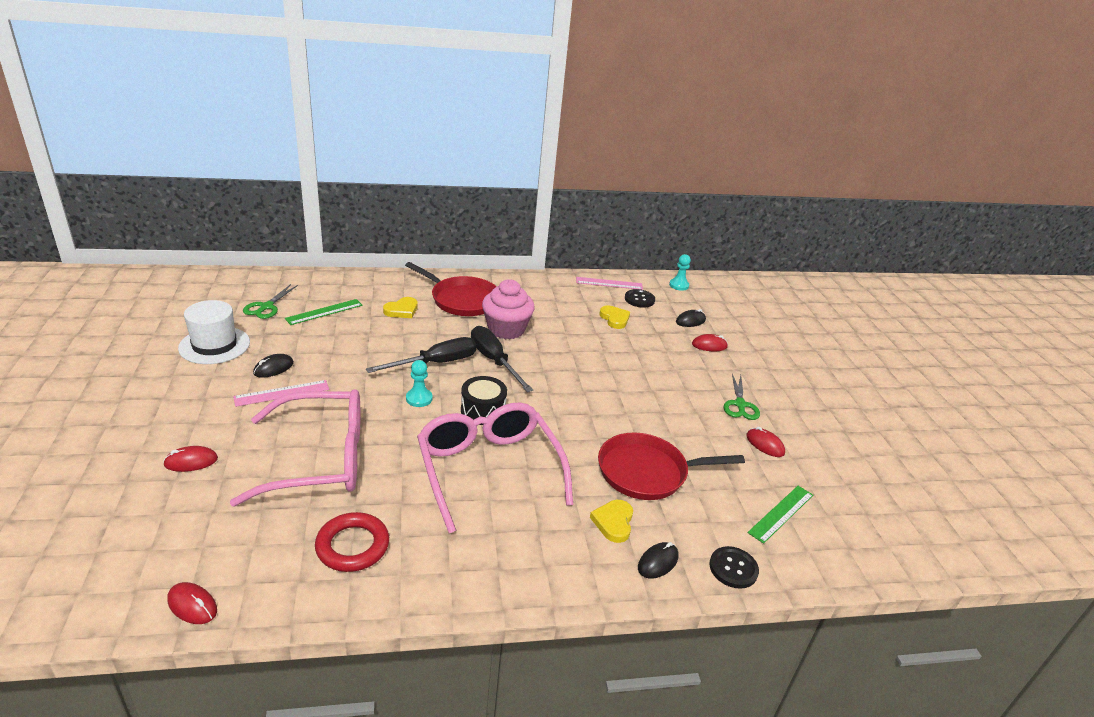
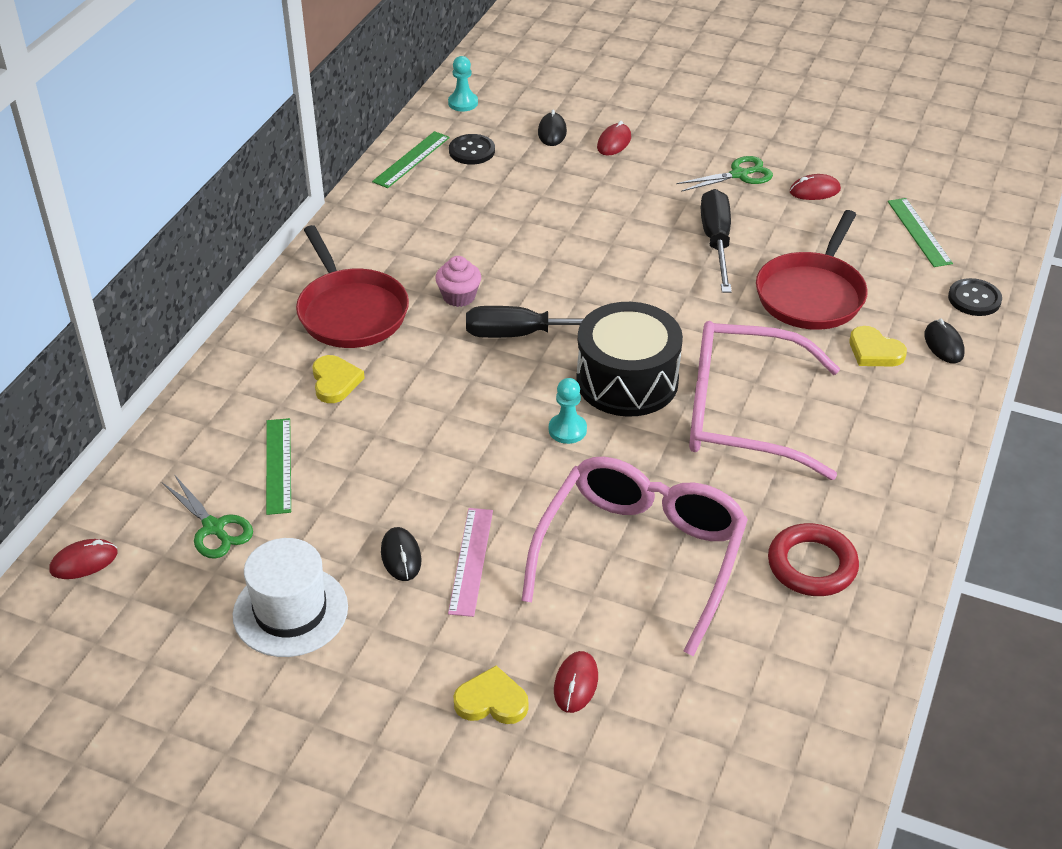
camera: 55 degrees left, 10 degrees up
red mouse [167,582,217,624] -> red mouse moved to [50,539,118,579]
black screwdriver [366,337,476,373] -> black screwdriver moved to [701,189,732,293]
red pan [405,262,496,316] -> red pan turned 90 degrees clockwise [296,225,409,348]
black drum [461,376,507,425] -> black drum [576,302,683,417], size x1.63
pink cupcake [482,279,535,339] -> pink cupcake [435,256,481,307], size x0.57
pink ruler [576,277,643,290] -> green ruler [372,131,450,188]
yellow heart [599,305,630,329] -> yellow heart moved to [453,666,529,724]
green scissors [724,374,760,420] -> green scissors turned 60 degrees counterclockwise [676,156,773,192]

